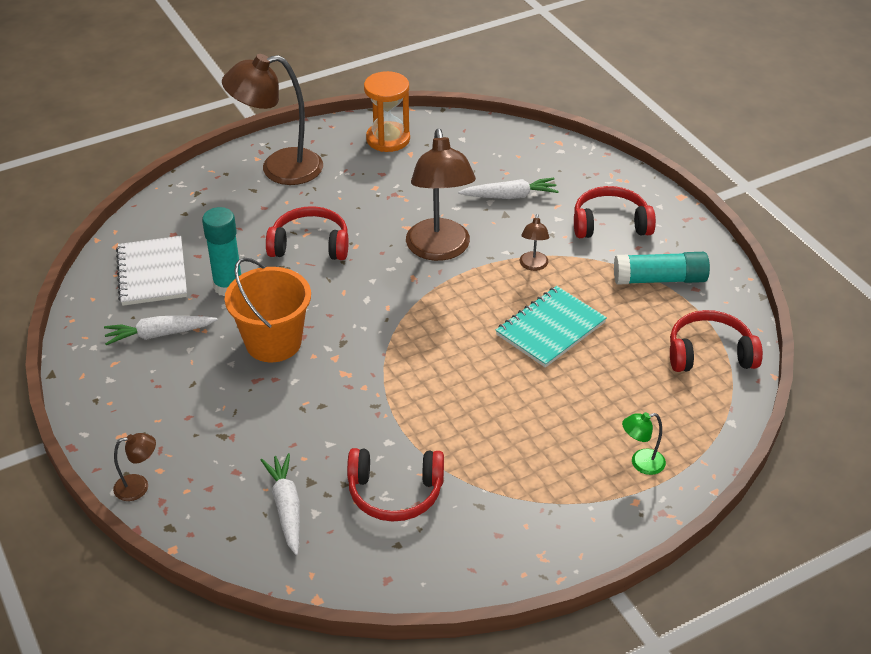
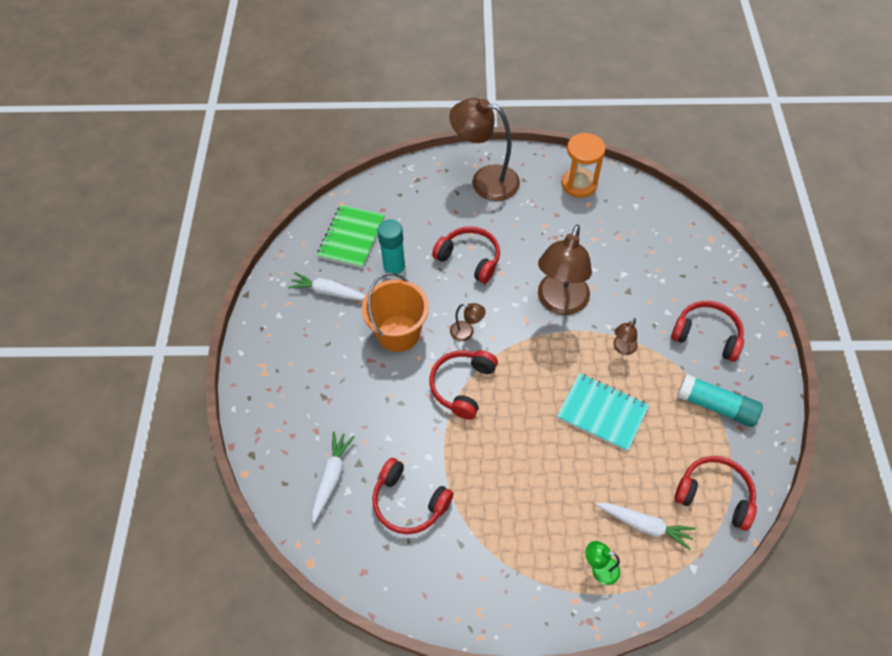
camera: 30 degrees right, 15 degrees up
brown lamp [113,433,156,501] -> brown lamp moved to [450,303,486,341]
white notebook [116,236,187,306] -> green notebook [317,205,385,268]
white carrot [458,178,559,199] -> white carrot moved to [596,503,696,550]
turquoise notebook [496,286,607,368] -> turquoise notebook turned 45 degrees clockwise [557,373,649,451]
none -> red headphones [430,350,498,420]

